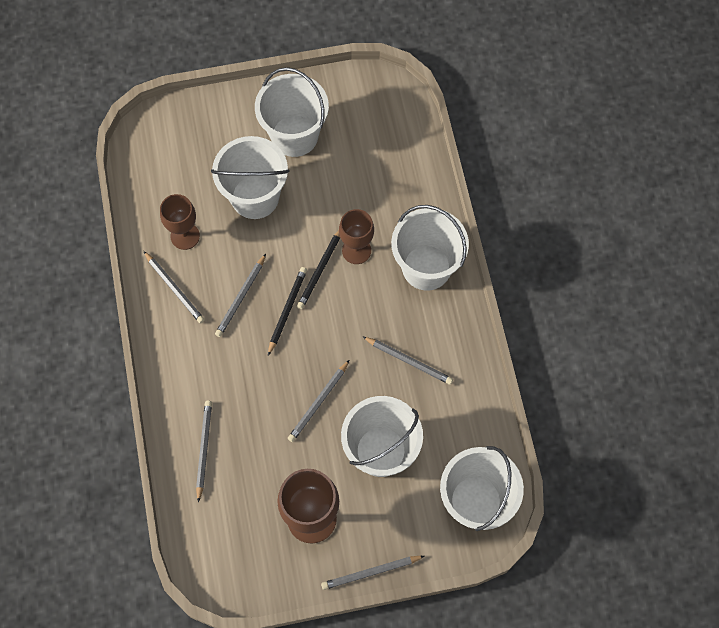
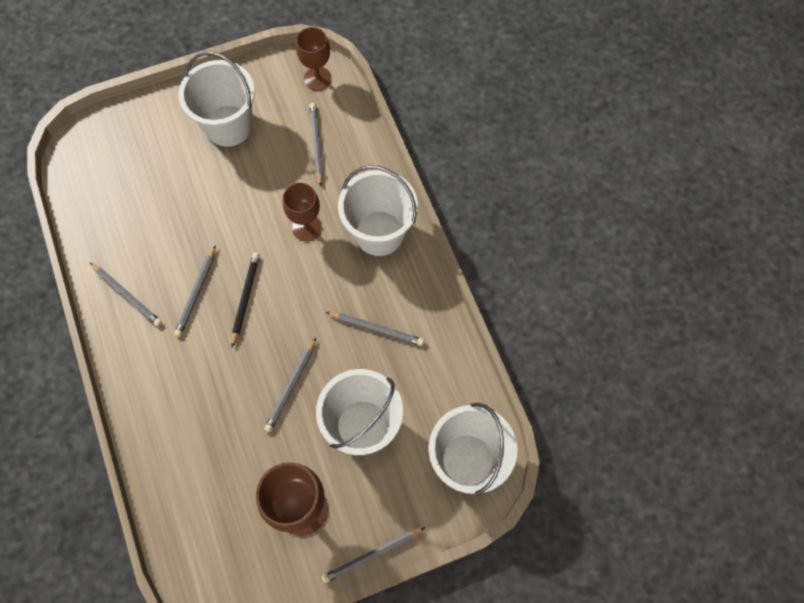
camera: 10 degrees left, 0 degrees up
brown goblet [160,194,200,250] -> brown goblet moved to [296,27,332,91]
grey pencil [196,400,212,503] -> grey pencil moved to [310,103,323,187]
white bucket [211,136,290,219] -> none
black pencil [297,230,340,309] -> none

